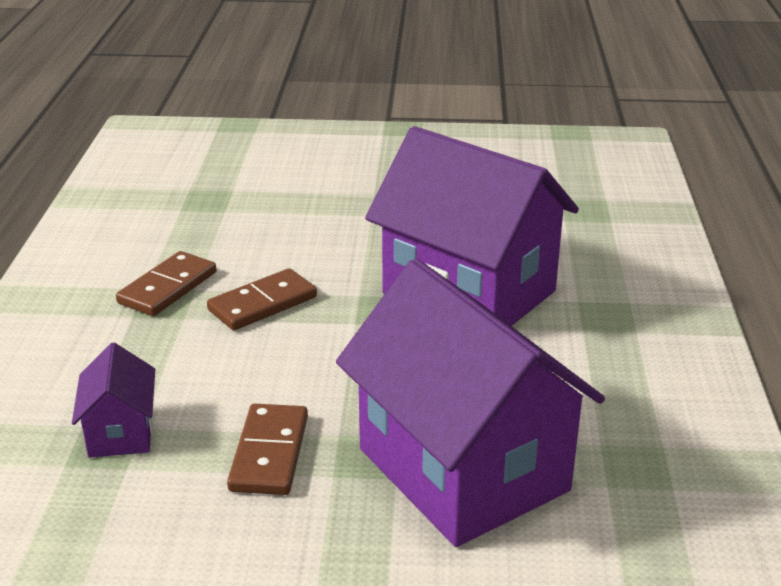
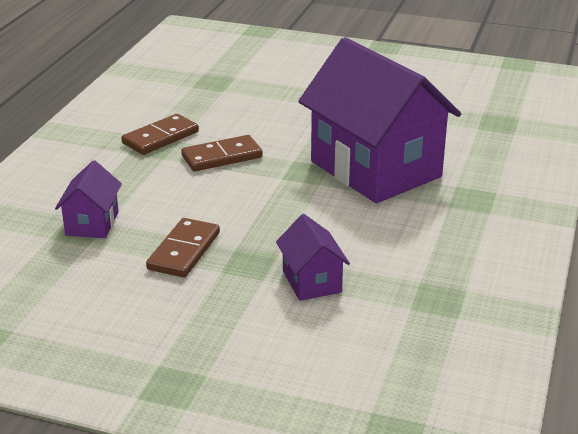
camera: 15 degrees right, 0 degrees up
purple house [336,259,605,547] -> purple house [276,214,350,301], size x0.44

